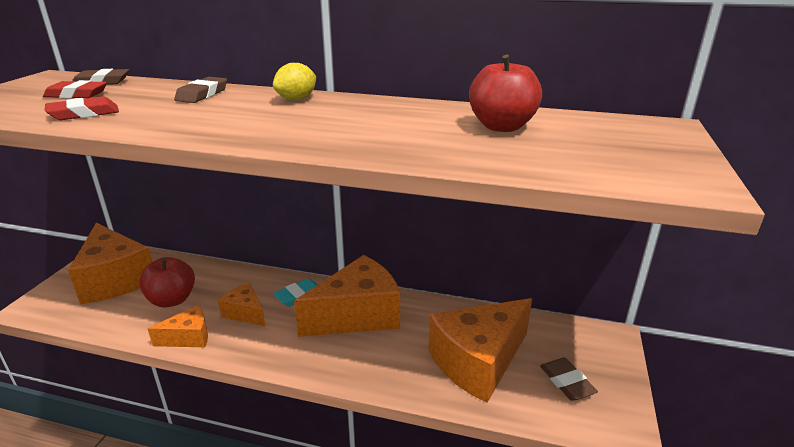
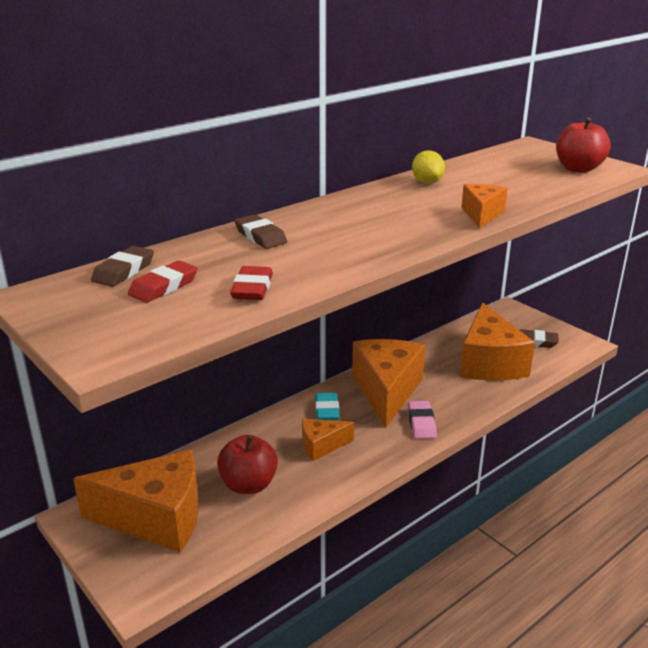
camera: 55 degrees left, 0 degrees up
orange cheese [148,305,208,347] -> orange cheese moved to [461,184,508,228]
yellow lemon [273,63,316,100] -> yellow lemon moved to [412,150,445,184]
red apple [469,55,542,132] -> red apple moved to [556,117,611,173]
none -> pink eraser [408,401,437,439]

